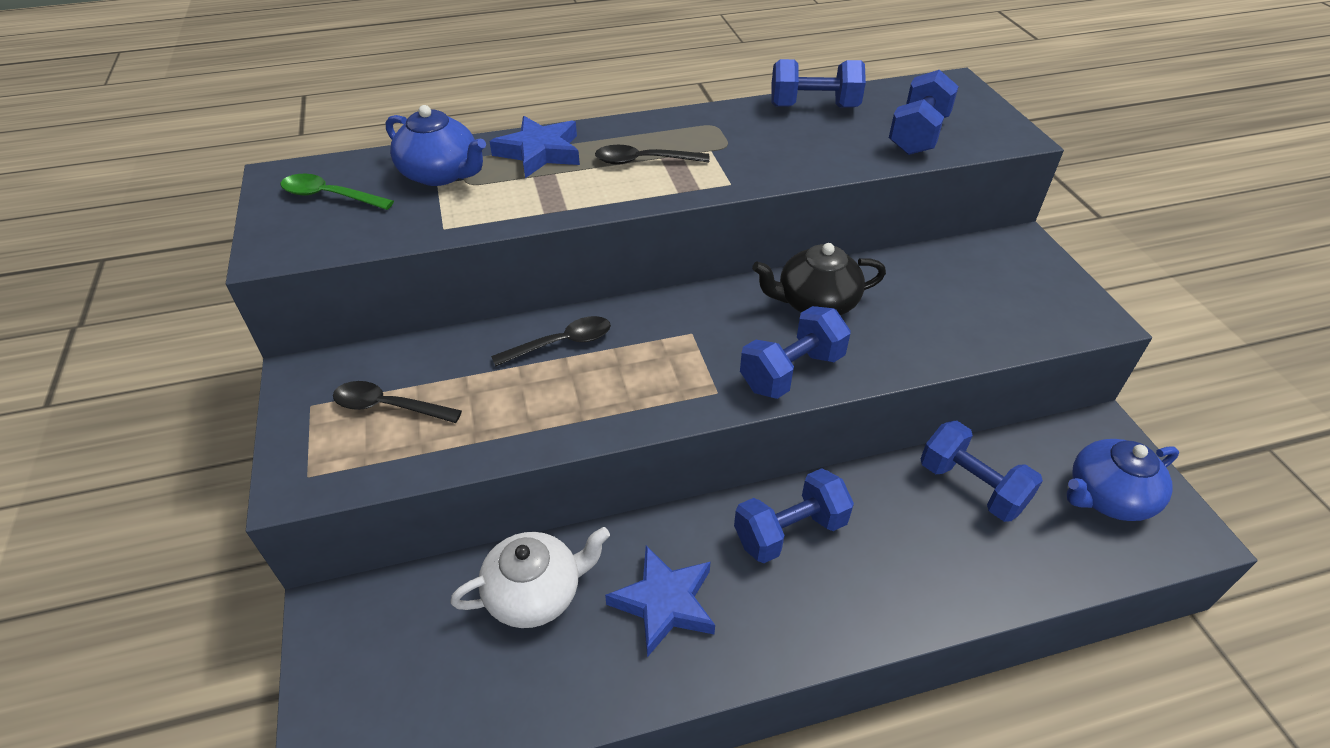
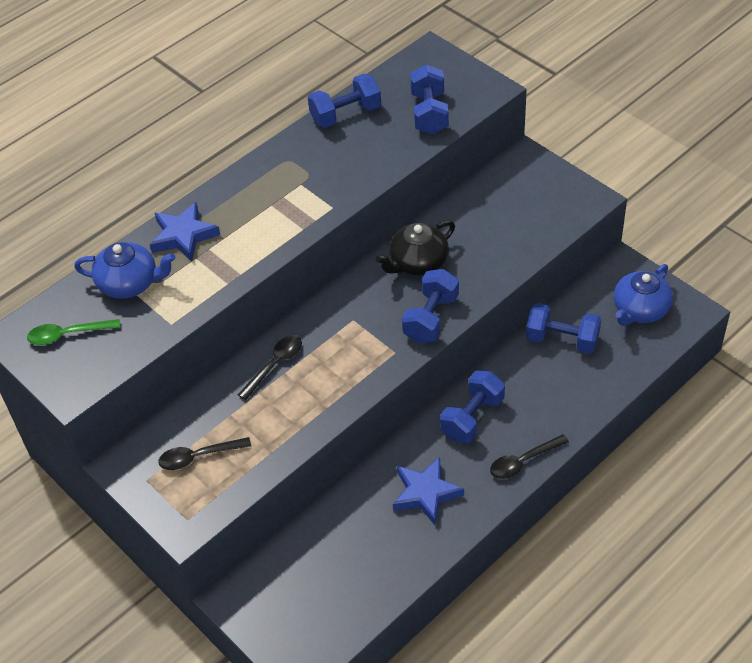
camera: 25 degrees left, 5 degrees up
white teapot [450,527,610,628] -> none
black spoon [595,145,710,165] -> black spoon moved to [490,434,569,479]

